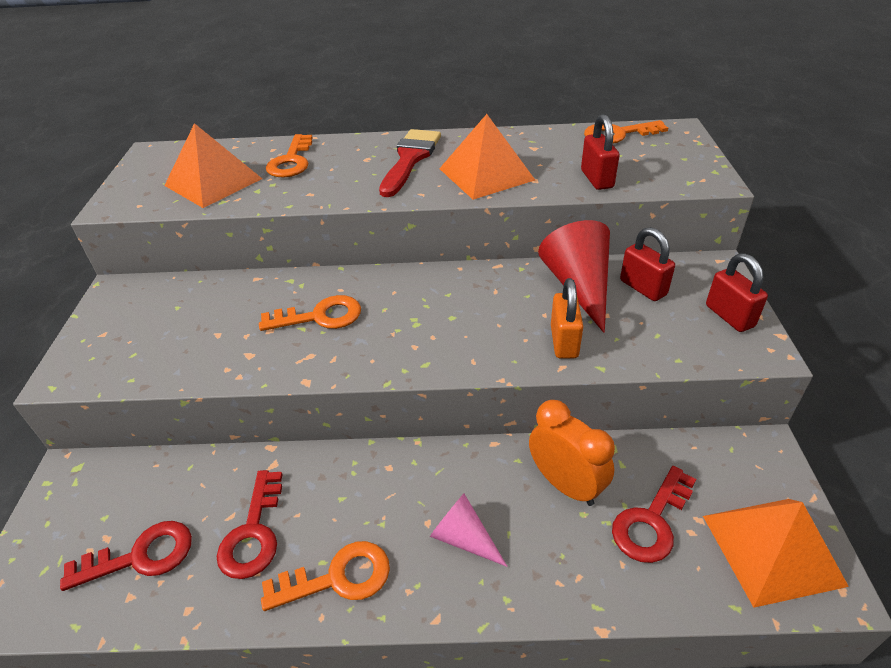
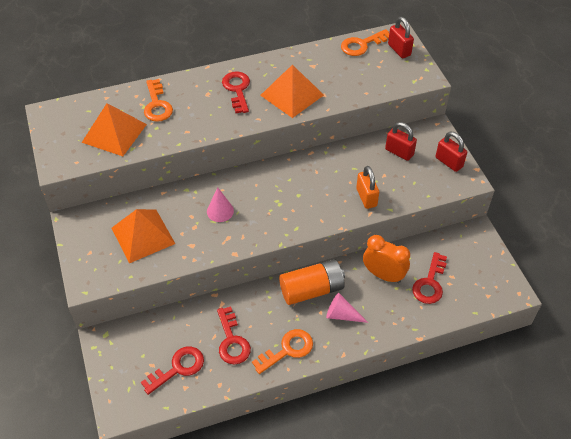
camera: 20 degrees left, 10 degrees up
orange key [259,295,361,331] -> pink cone [207,187,234,222]
red brush [379,129,441,197] -> red key [222,71,250,113]
red cone [538,220,610,333] -> none
red padlock [581,114,620,190] -> red padlock moved to [388,17,414,58]
orange pyramid [703,499,849,608] -> orange pyramid moved to [111,209,175,263]
none -> orange battery [279,259,345,305]

